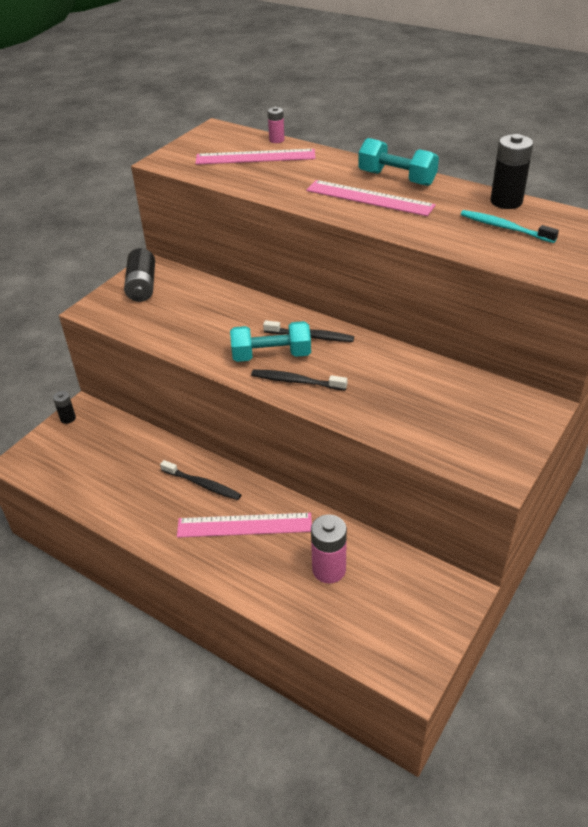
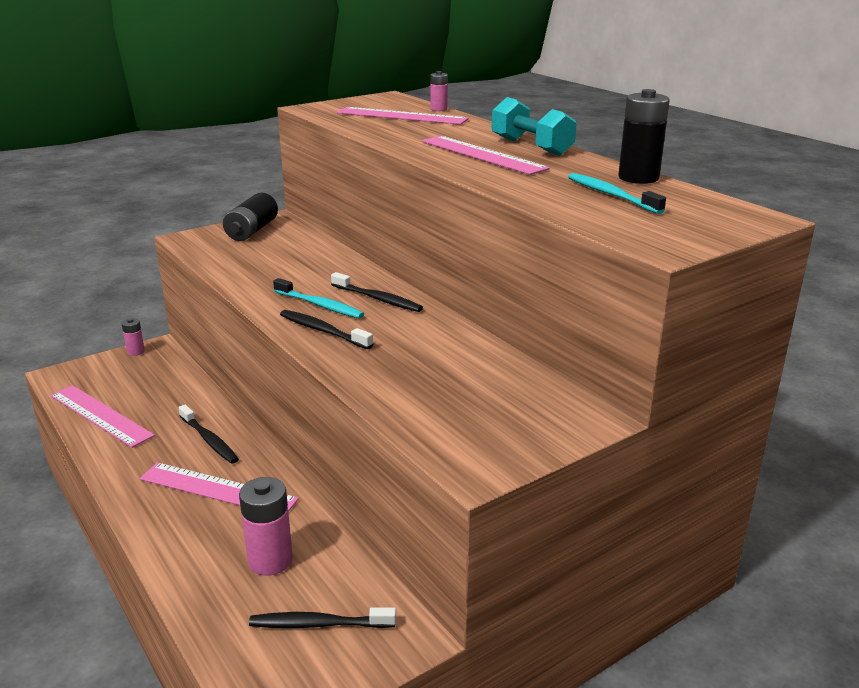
camera: 20 degrees right, 15 degrees down
black battery [53,391,76,424] -> pink battery [121,318,145,356]
turquoise dumbbell [230,321,311,362] -> turquoise toothbrush [273,278,364,319]
none -> pink ruler [50,385,155,448]
none -> black toothbrush [249,607,396,628]

